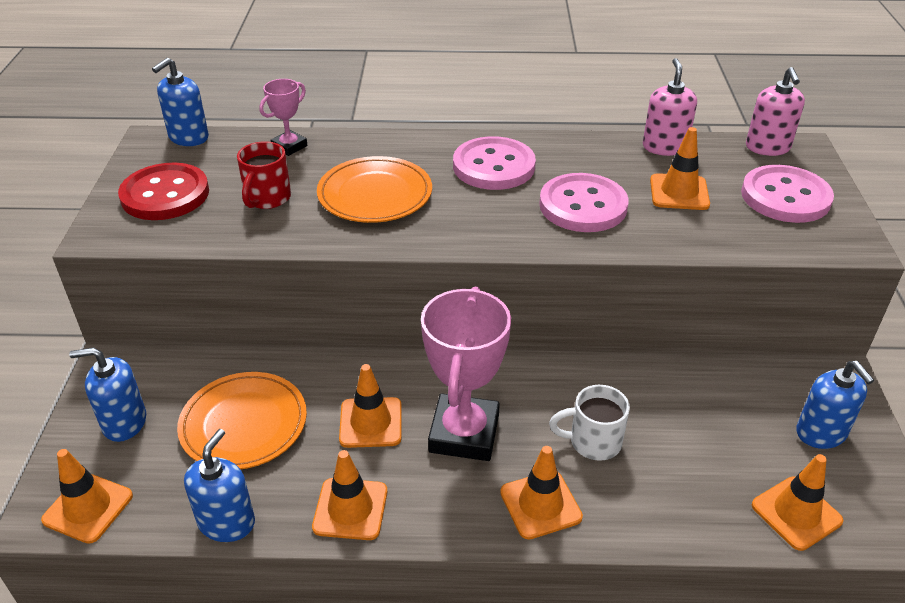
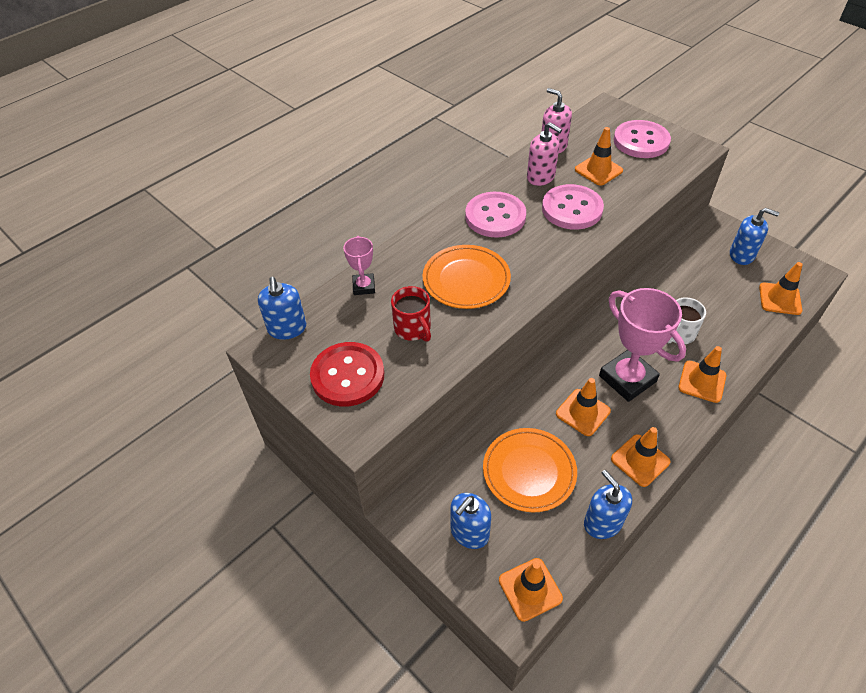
camera: 45 degrees left, 10 degrees up
pink soap dispenser [746,67,805,156] -> pink soap dispenser moved to [527,122,562,186]

